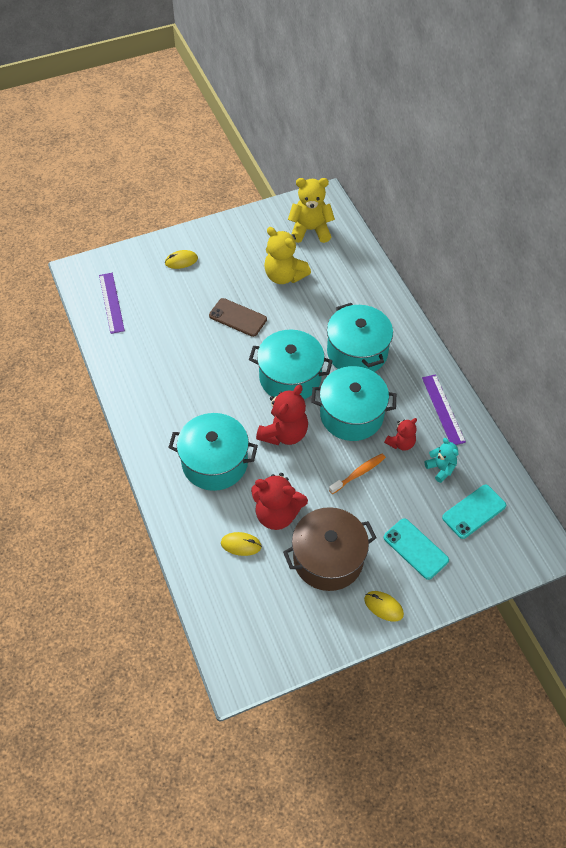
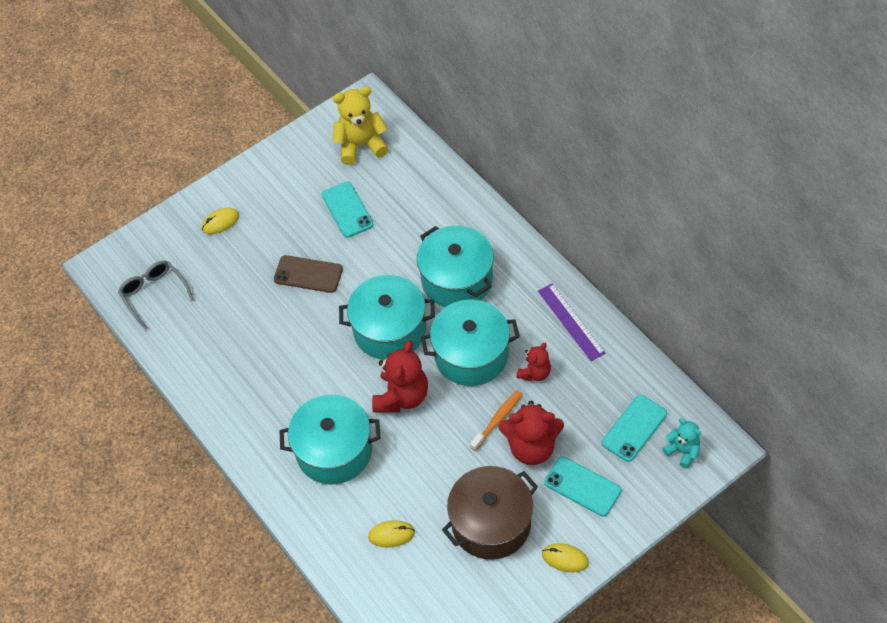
camera: 10 degrees left, 0 degrees up
purple ruler [99,273,125,334] -> grey glasses [118,261,194,330]
red teddy bear [251,473,308,530] -> red teddy bear moved to [499,401,564,465]
yellow teddy bear [264,227,311,284] -> turquoise phone [322,182,374,238]
turquoise teddy bear [425,438,459,483] -> turquoise teddy bear moved to [662,418,701,469]

